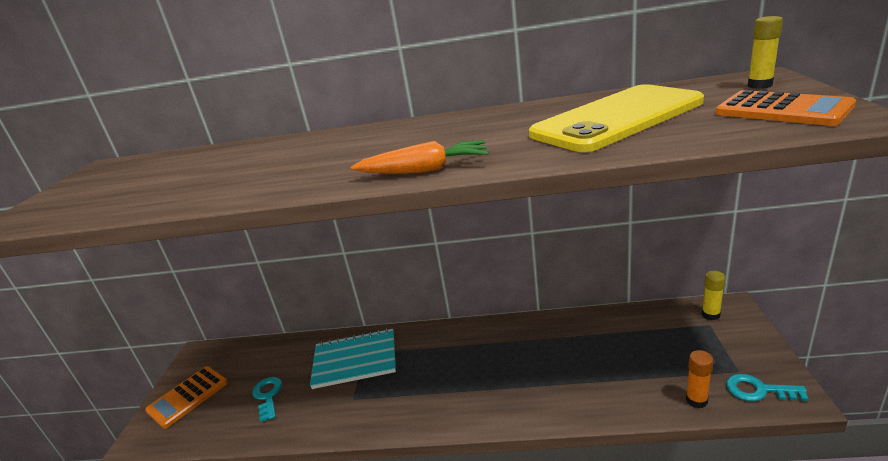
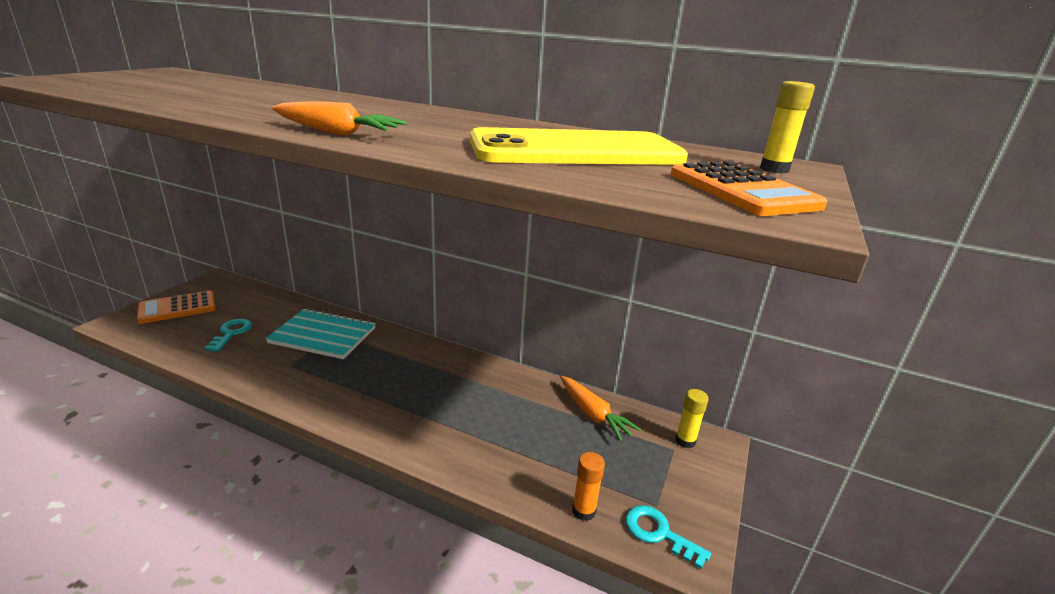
camera: 15 degrees right, 0 degrees up
none -> orange carrot [560,376,641,442]

